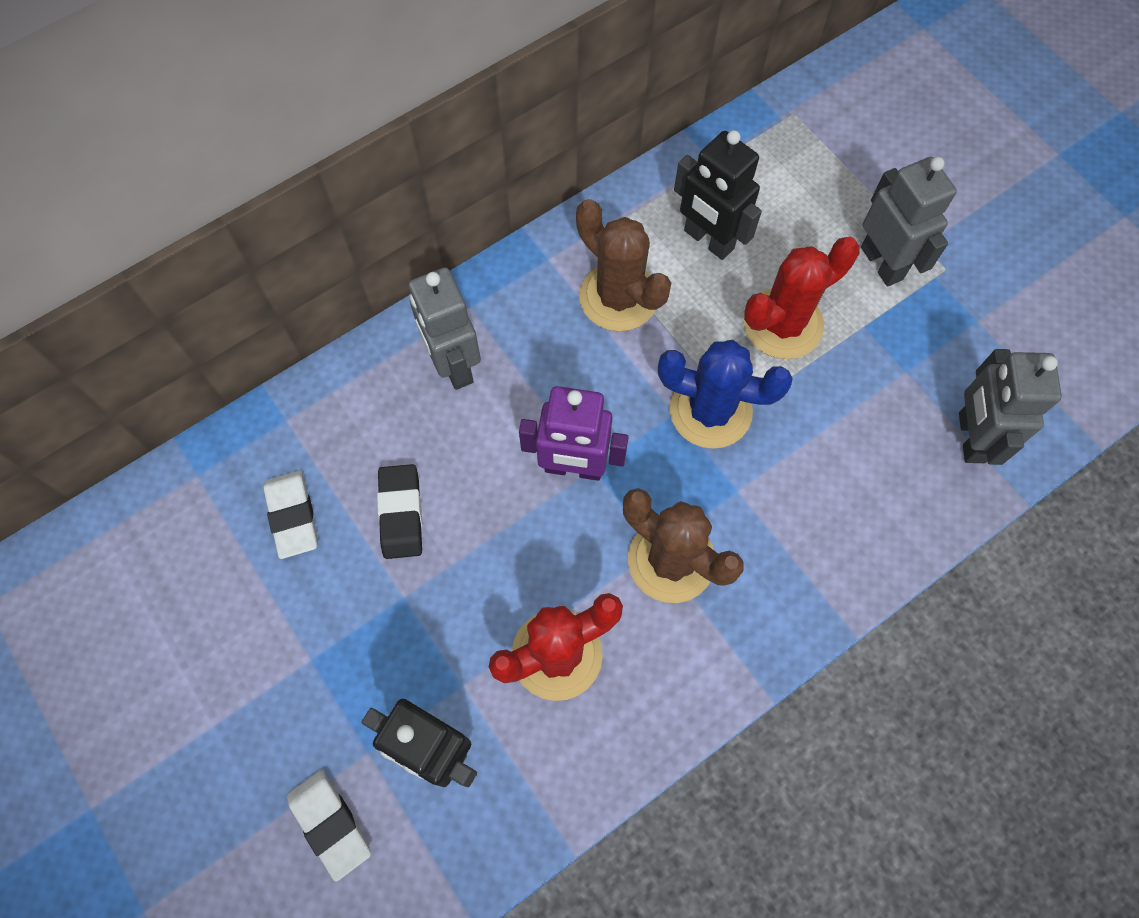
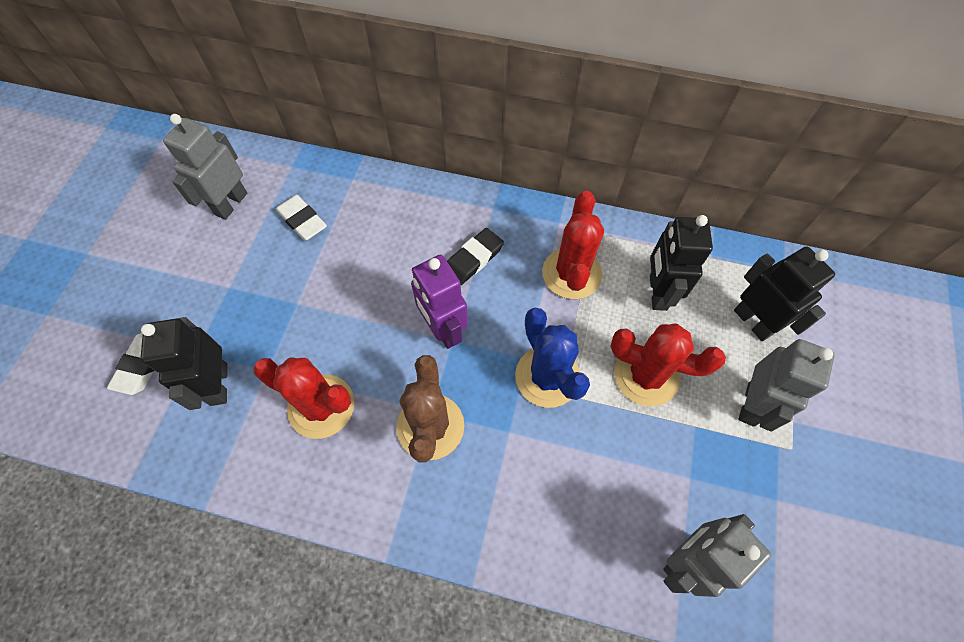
camera: 50 degrees right, 5 degrees down
white eraser [263,471,318,559] -> white eraser turned 75 degrees counterclockwise [276,195,327,241]
black eraser [377,464,422,559] -> black eraser moved to [447,228,504,285]
grey robot [409,267,481,390] -> grey robot moved to [163,114,247,220]
brown cactus [576,199,671,331] -> red cactus [542,191,604,299]
none -> black robot [734,246,835,341]

